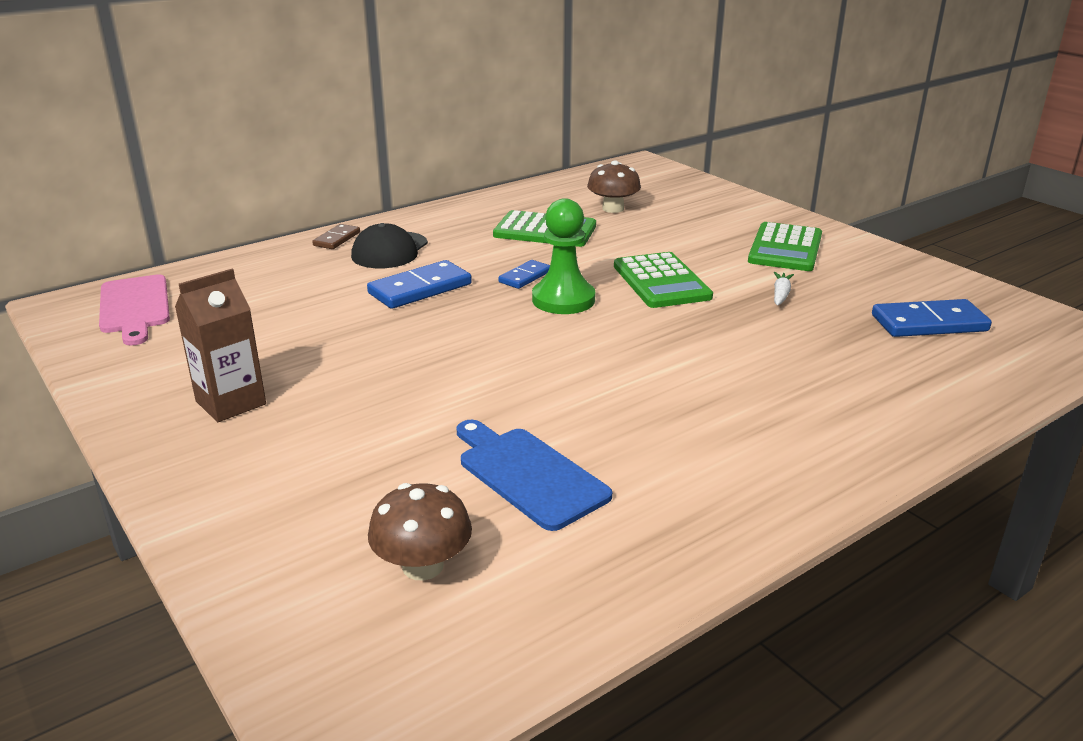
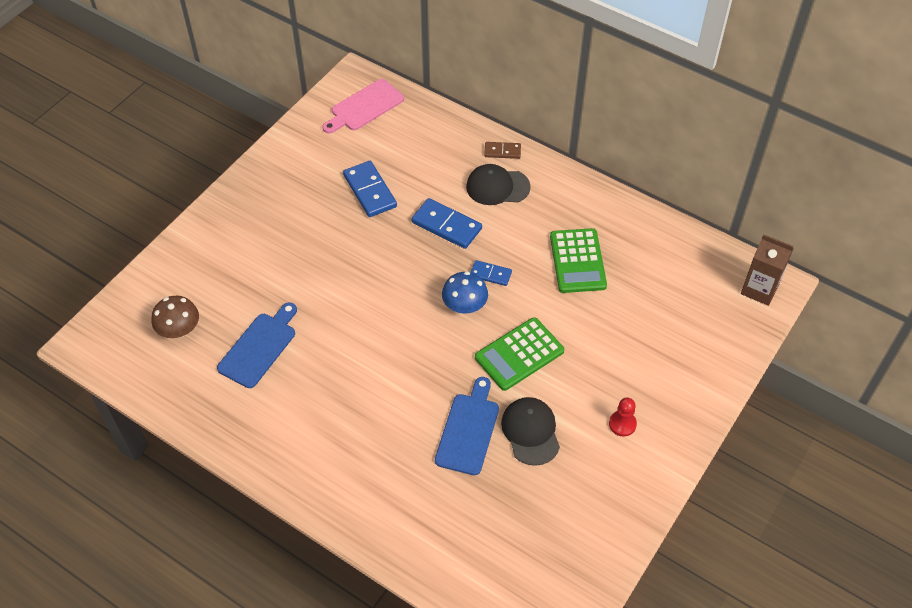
camera: 70 degrees right, 25 degrees up
brown carton [175,269,266,422] -> brown carton moved to [741,234,794,306]
green pawn [532,198,596,314] -> blue mushroom [442,271,488,314]
brown mushroom [587,160,641,213] -> none
green calculator [748,222,822,271] -> red pawn [609,397,637,436]
white carrot [774,272,794,305] -> black cap [501,397,560,466]
blue domino [872,299,992,337] -> blue domino moved to [343,161,397,217]
none -> blue cutting board [435,377,499,475]

